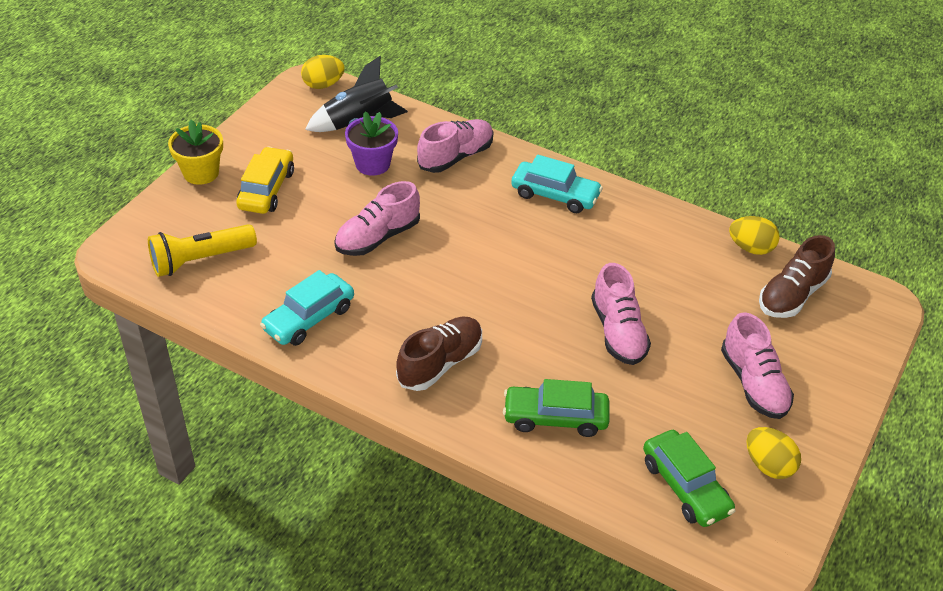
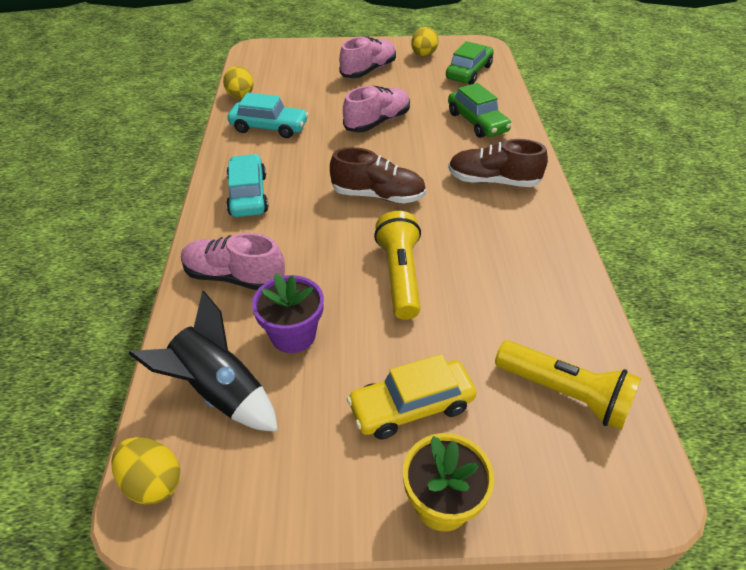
camera: 120 degrees left, 0 degrees up
turquoise car [260,270,354,346] -> turquoise car moved to [228,92,308,138]
pink shoe [334,181,420,256] -> yellow flashlight [374,211,421,320]
brown shoe [759,235,835,318] -> brown shoe moved to [330,147,426,203]

